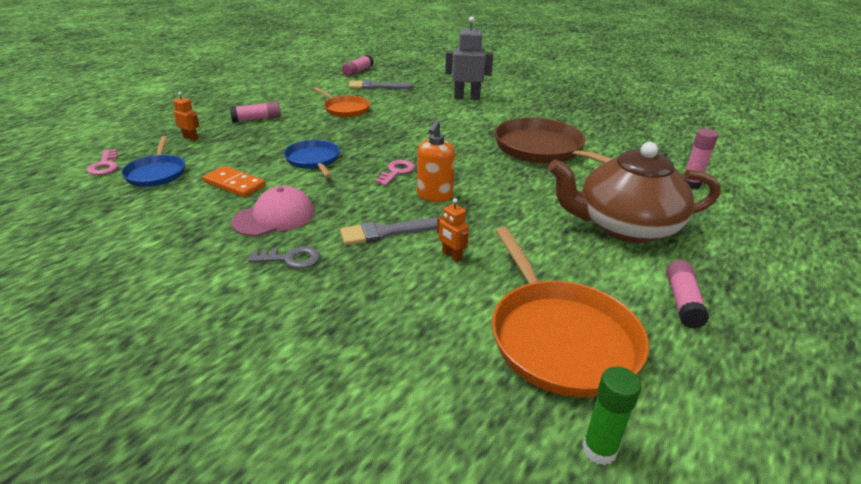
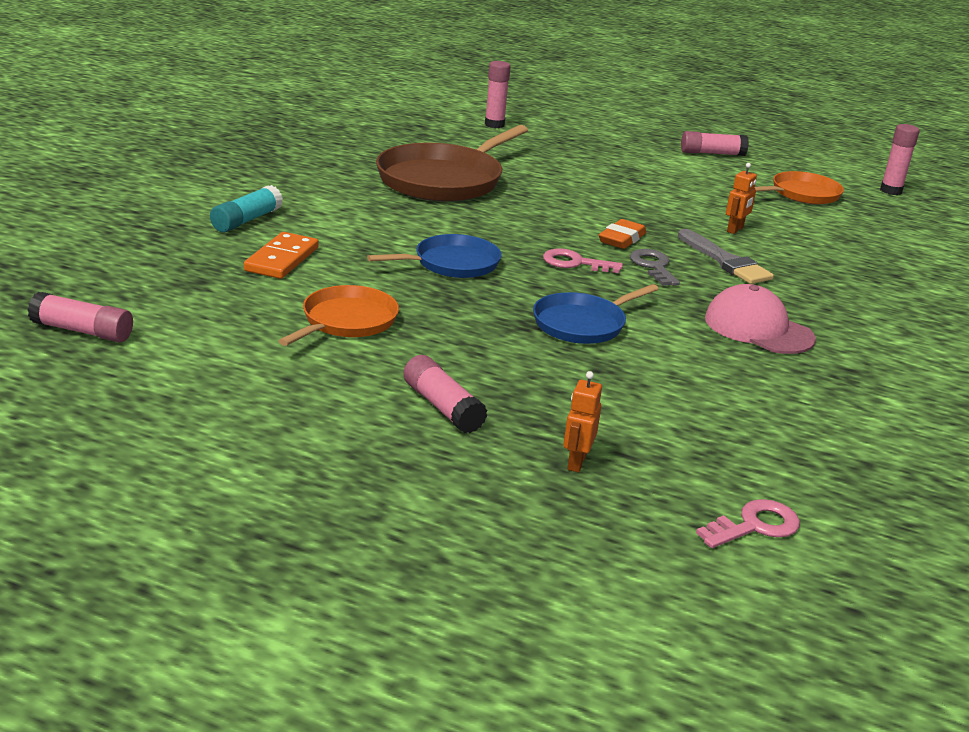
camera: 105 degrees left, 5 degrees down
blue pan [121,136,185,187] -> blue pan moved to [367,234,502,278]
orange domino [203,166,265,197] -> orange domino moved to [244,232,319,279]
grey key [248,246,320,269] -> grey key moved to [630,249,680,286]
grey brush [349,80,413,89] -> none
orange soap dispenser [417,120,455,202] -> orange eraser [599,219,646,249]
grey robot [445,16,493,100] -> turquoise glue stick [210,185,283,232]
orange pan [492,227,649,397] -> orange pan [754,171,844,204], size x0.58
brown teapot [548,142,720,243] -> none
green glue stick [582,367,641,465] -> pink glue stick [880,124,920,195]

